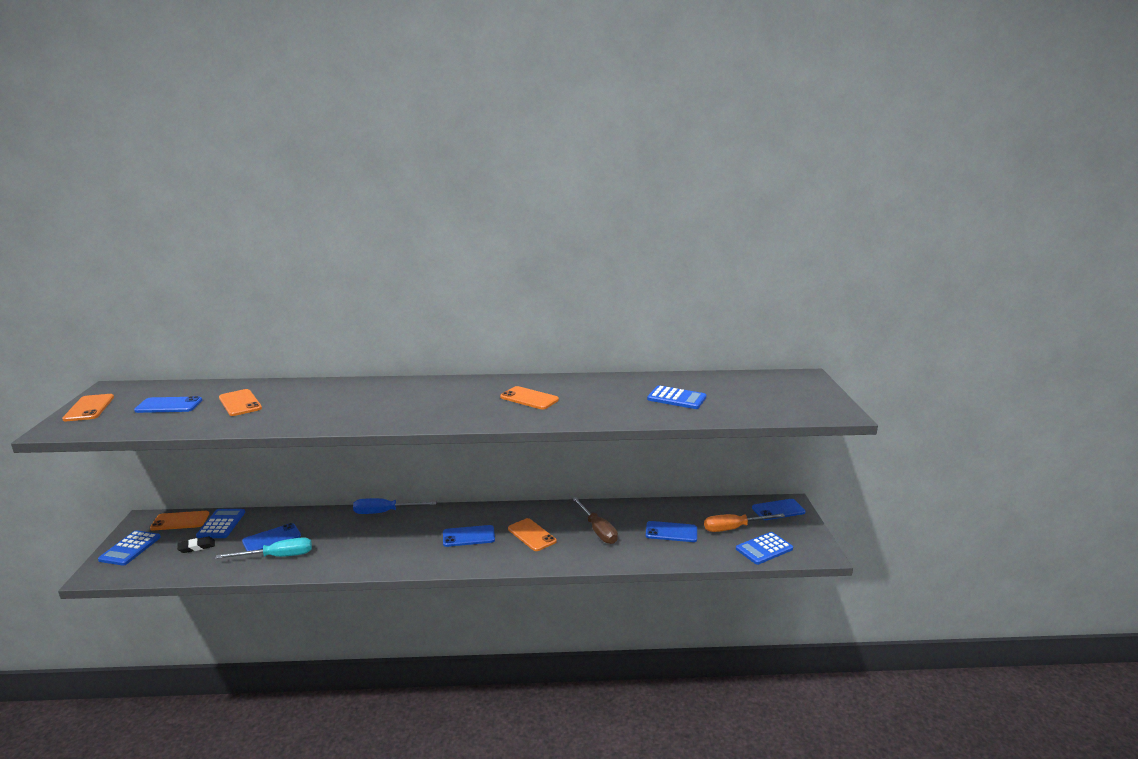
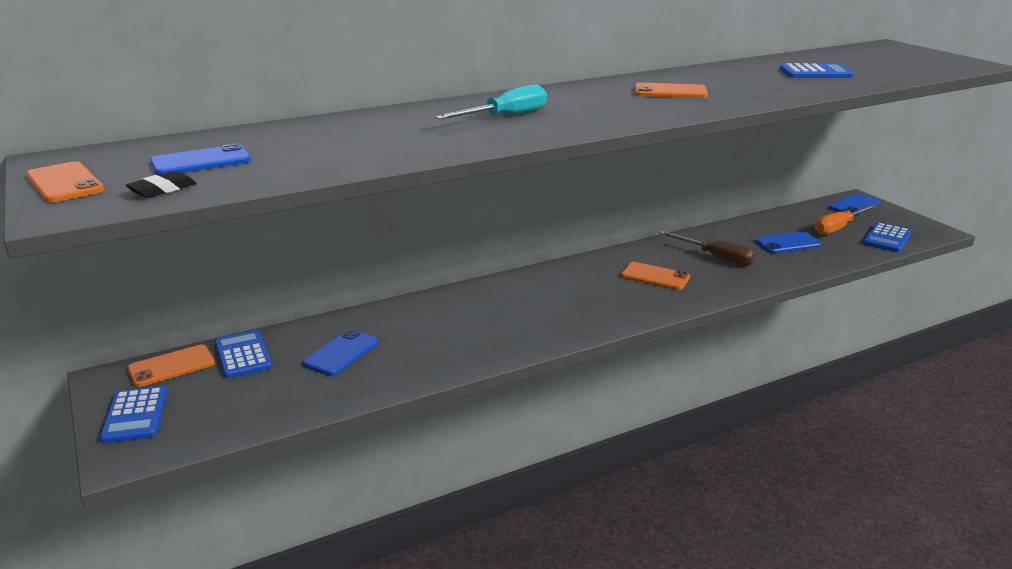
camera: 25 degrees left, 5 degrees up
black eraser [177,537,215,553] -> black eraser moved to [126,171,196,198]
turquoise screwdriver [215,537,312,559] -> turquoise screwdriver moved to [435,85,547,120]
orange phone [219,389,262,416] -> none
blue screwdriver [353,498,437,514] -> none
blue phone [443,525,495,547] -> none

